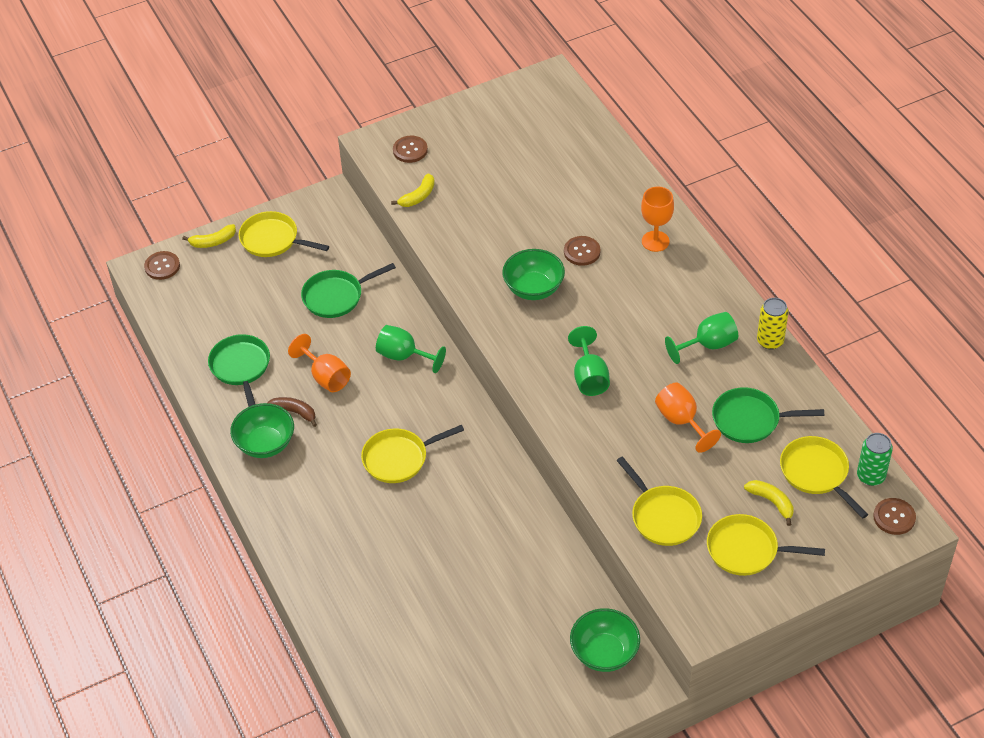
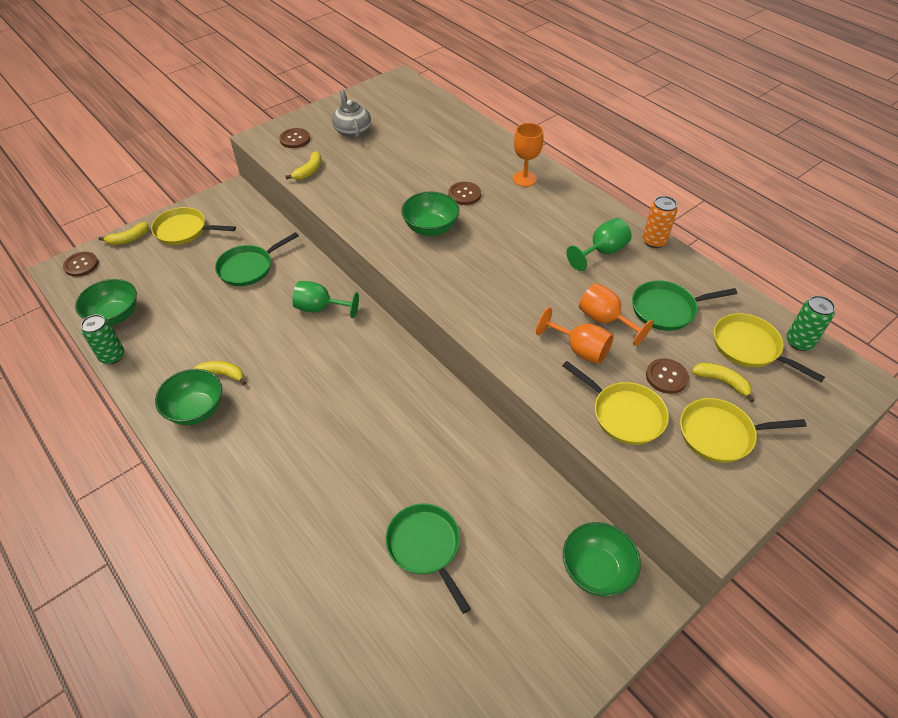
camera: 15 degrees left, 0 degrees up
green pan [208,334,270,407] -> green pan moved to [385,503,471,614]
brown banana [267,397,317,427] -> yellow banana [194,361,246,385]
orange goblet [288,334,351,392] -> orange goblet moved to [536,307,614,364]
yellow pan [361,425,464,483] -> none
green goblet [568,326,610,396] -> none
yellow can [757,298,789,350] -> orange can [643,196,678,248]
brown button [873,498,916,535] -> brown button moved to [646,358,689,394]
none -> green bowl [75,279,137,326]
none -> green can [81,314,124,364]
none -> grey teapot [332,90,371,138]

